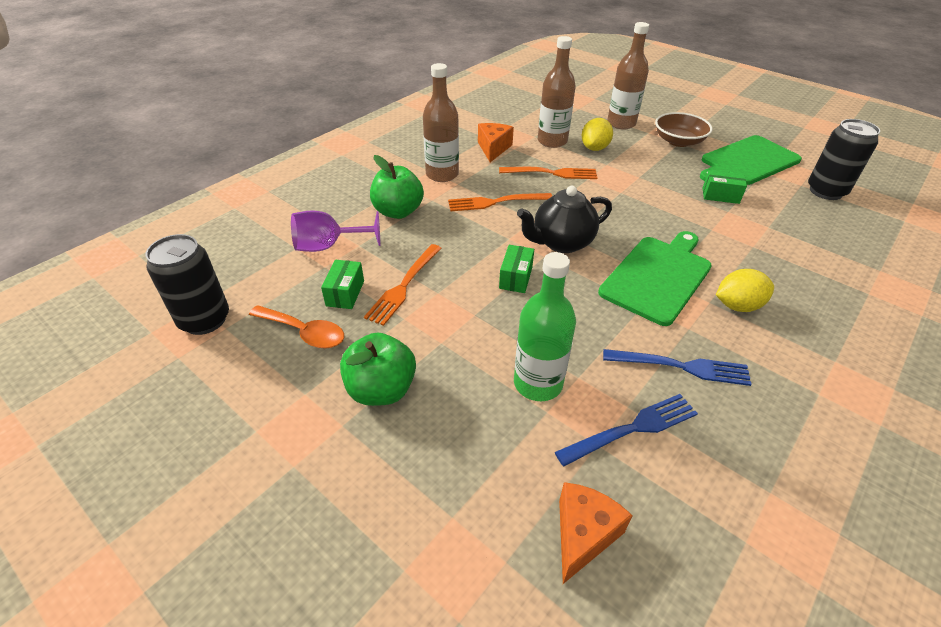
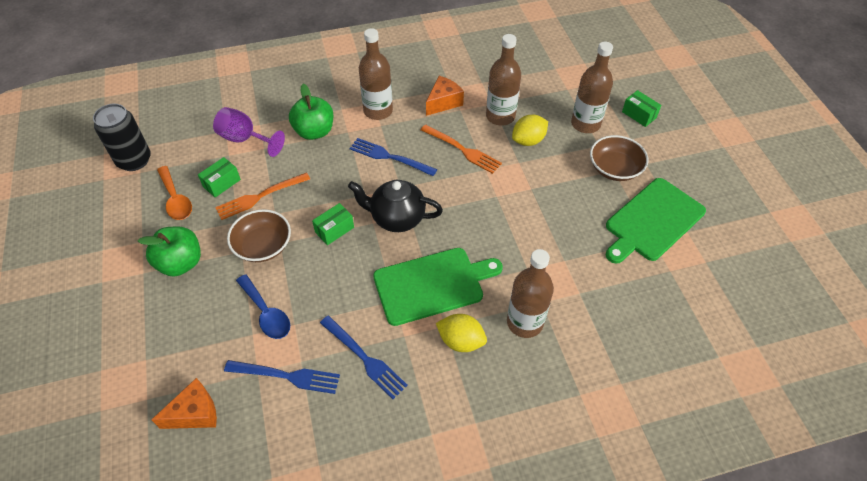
camera: 35 degrees right, 10 degrees up
orange fork [448,193,552,211] -> blue fork [350,138,437,176]
green bottle [514,252,576,401] -> blue spoon [236,274,290,339]
green cutting board [700,135,802,185] -> green cutting board turned 45 degrees counterclockwise [606,178,706,264]
green box [703,170,747,204] -> green box moved to [622,90,661,127]
black can [808,119,880,200] -> none
none -> brown bowl [227,209,291,262]
none -> brown bottle [507,249,554,338]

